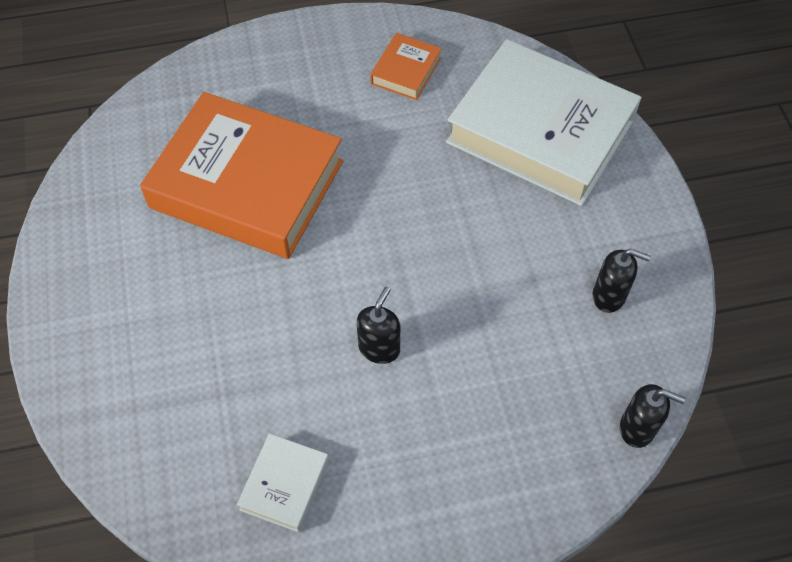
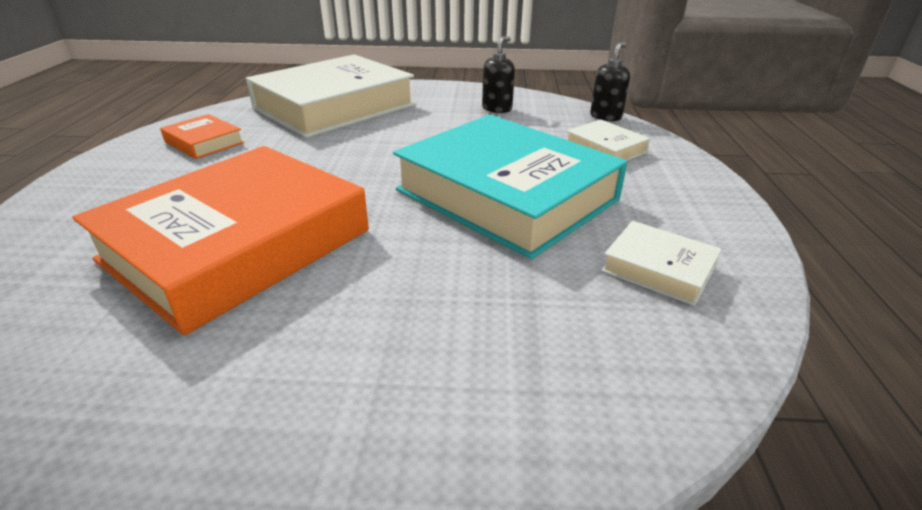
camera: 75 degrees left, 25 degrees down
black soap dispenser [357,287,400,364] -> turquoise book [393,115,628,259]
none -> white book [567,120,650,161]

